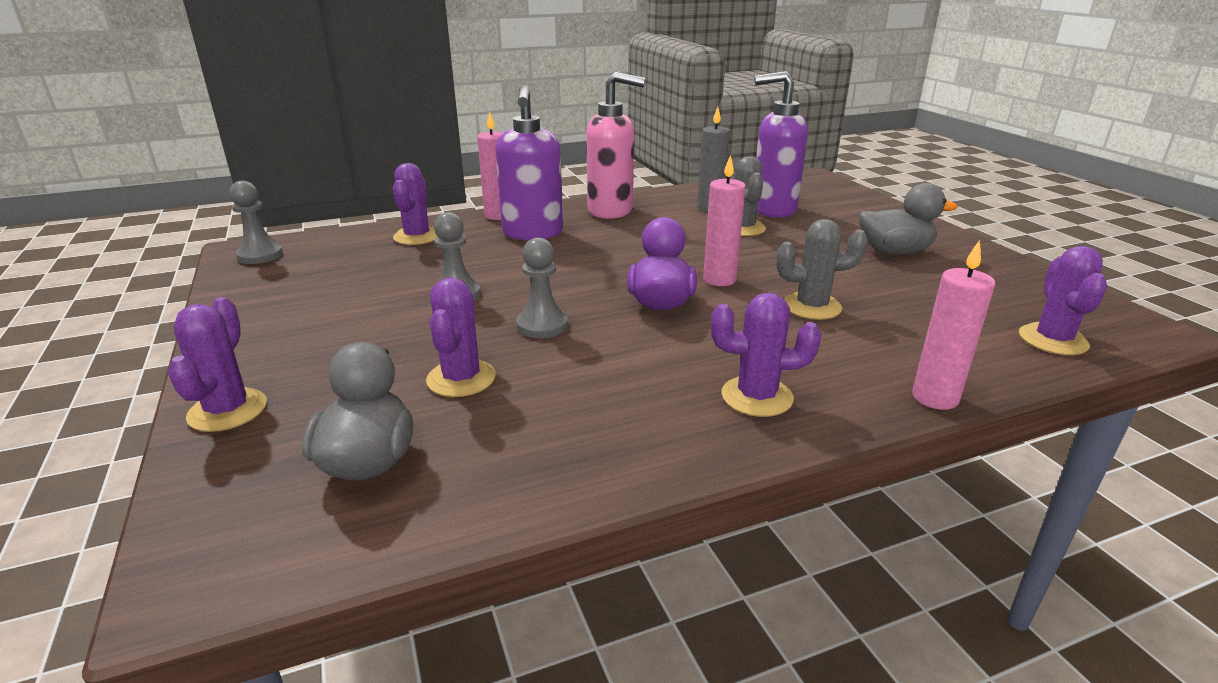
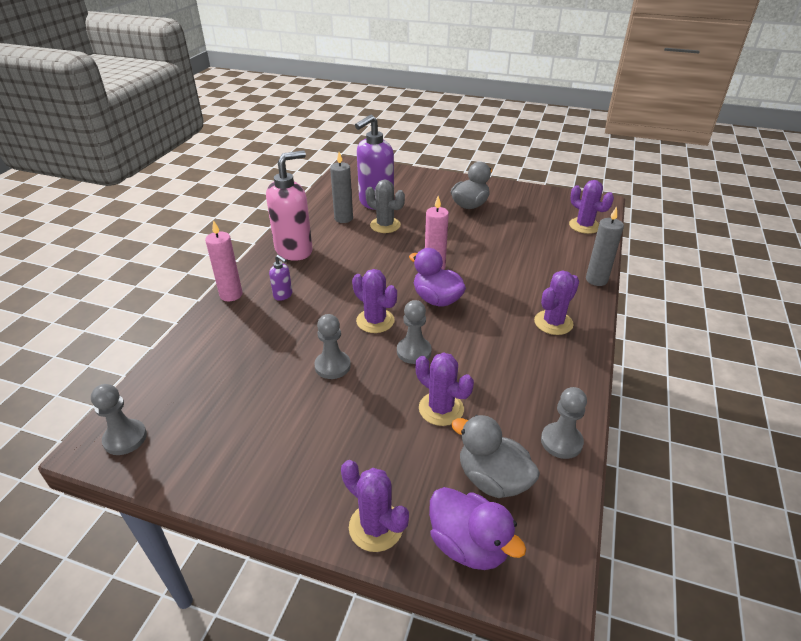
camera: 50 degrees left, 10 degrees up
purple cactus [393,163,438,245] -> purple cactus moved to [352,269,397,333]
purple soap dispenser [495,85,563,240] -> purple soap dispenser [269,255,292,301], size x0.43
grey cactus [776,219,868,320] -> none
pink candle [912,240,995,410] -> grey candle [586,206,624,286]
none -> purple duck [429,487,526,570]
none -> grey pawn [541,387,587,459]

